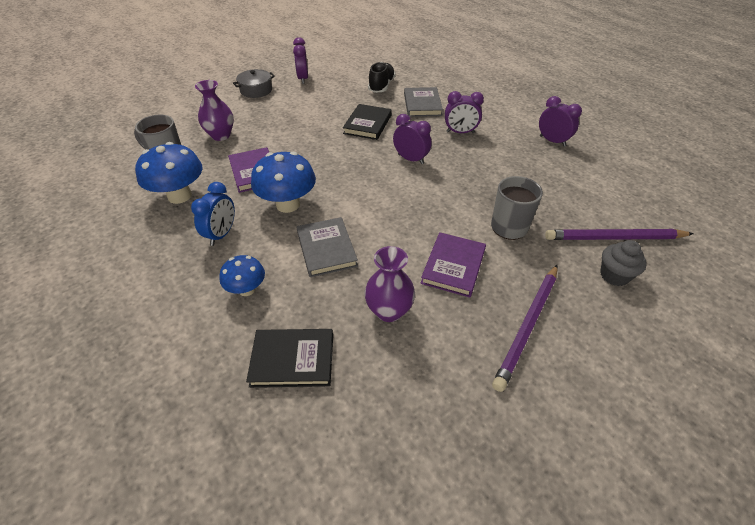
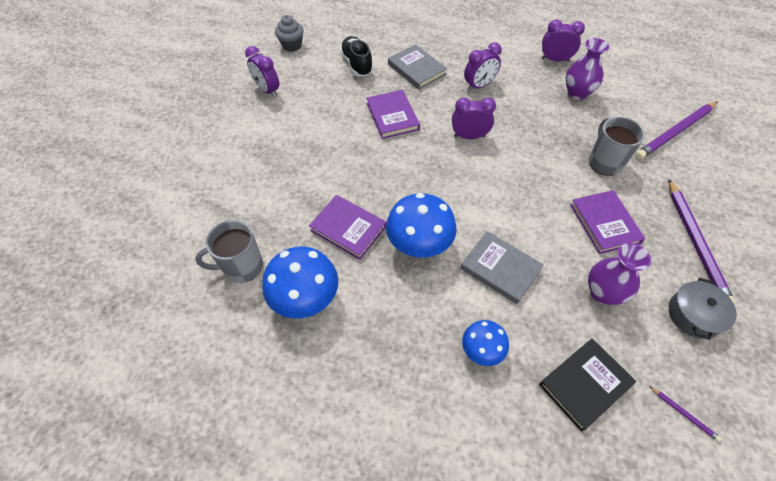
camera: 35 degrees left, 10 degrees up
blue clock [191,182,235,246] -> none
purple vase [195,80,234,141] -> purple vase moved to [566,38,609,100]
grey pot [233,69,275,98] -> grey pot moved to [669,277,737,340]
black book [343,104,392,140] -> purple book [366,90,420,139]
grey cupcake [600,240,647,286] -> grey cupcake moved to [275,15,304,52]
none -> purple pencil [649,386,722,442]

